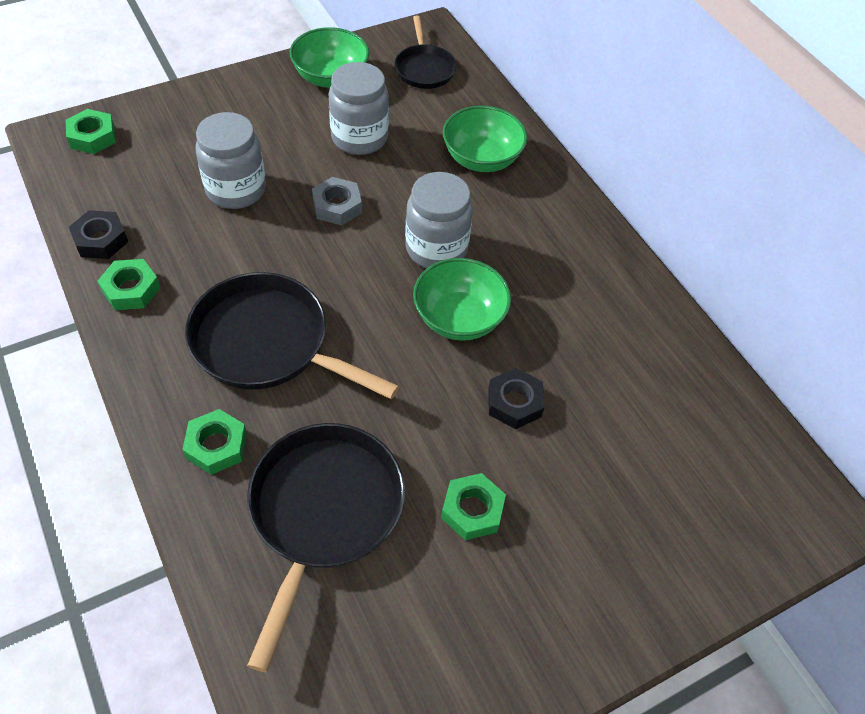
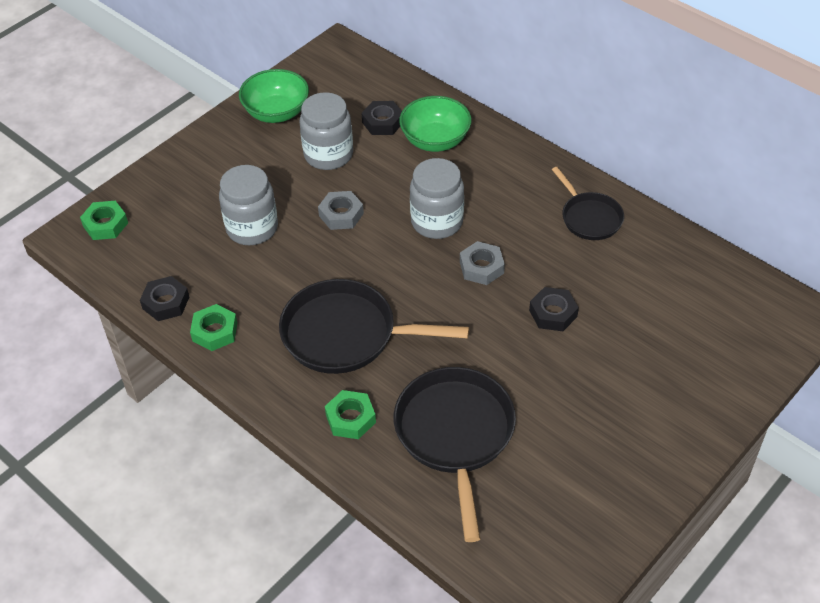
camera: 15 degrees left, 5 degrees down
black pan [395,16,457,89] -> black pan moved to [552,167,624,240]
green bowl [413,258,511,341] -> grey nut [460,241,505,285]
green nut [441,473,506,540] -> none
none -> black nut [361,101,402,135]

